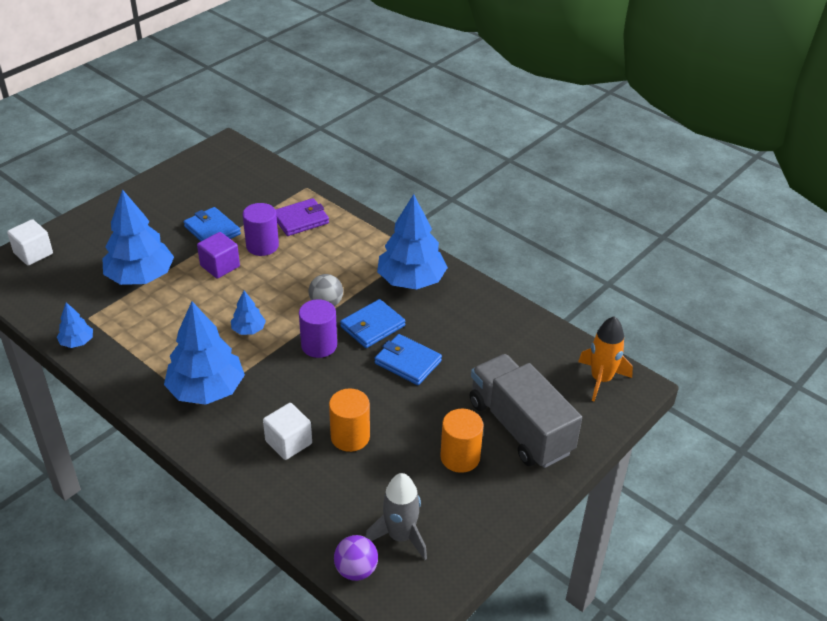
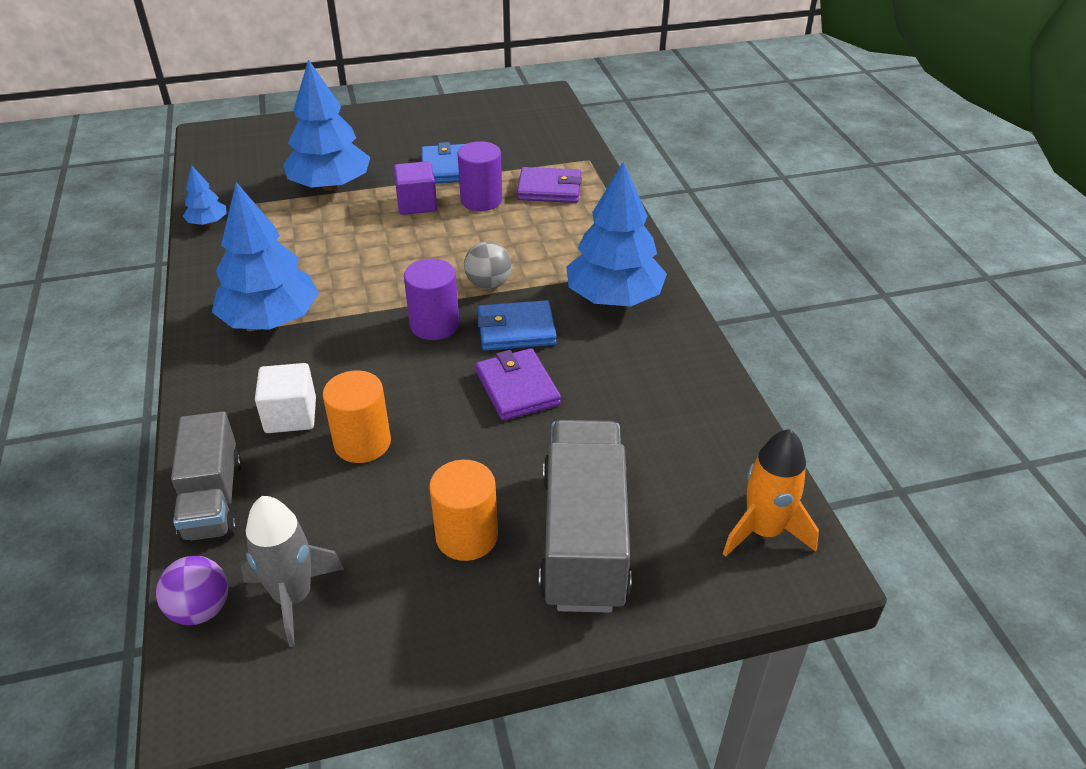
camera: 35 degrees right, 0 degrees up
white cube [7,219,53,266] -> none
blue tree [231,290,266,335] -> none
blue wallet [375,334,442,385] -> purple wallet [476,348,561,421]
none -> grey truck [171,411,242,543]

